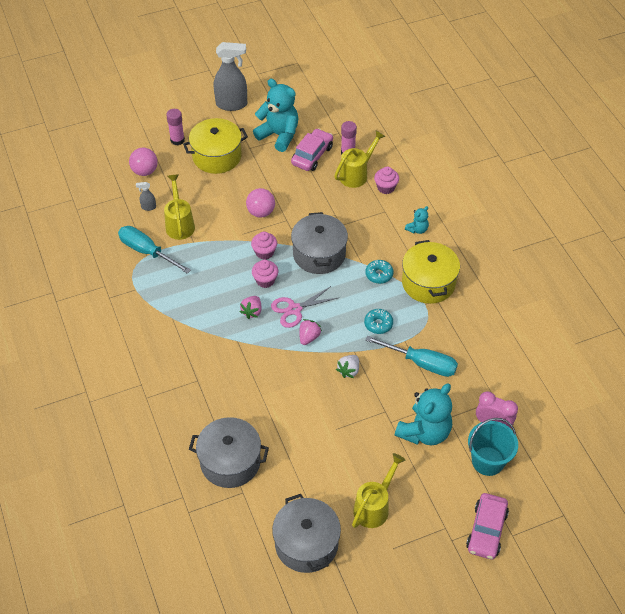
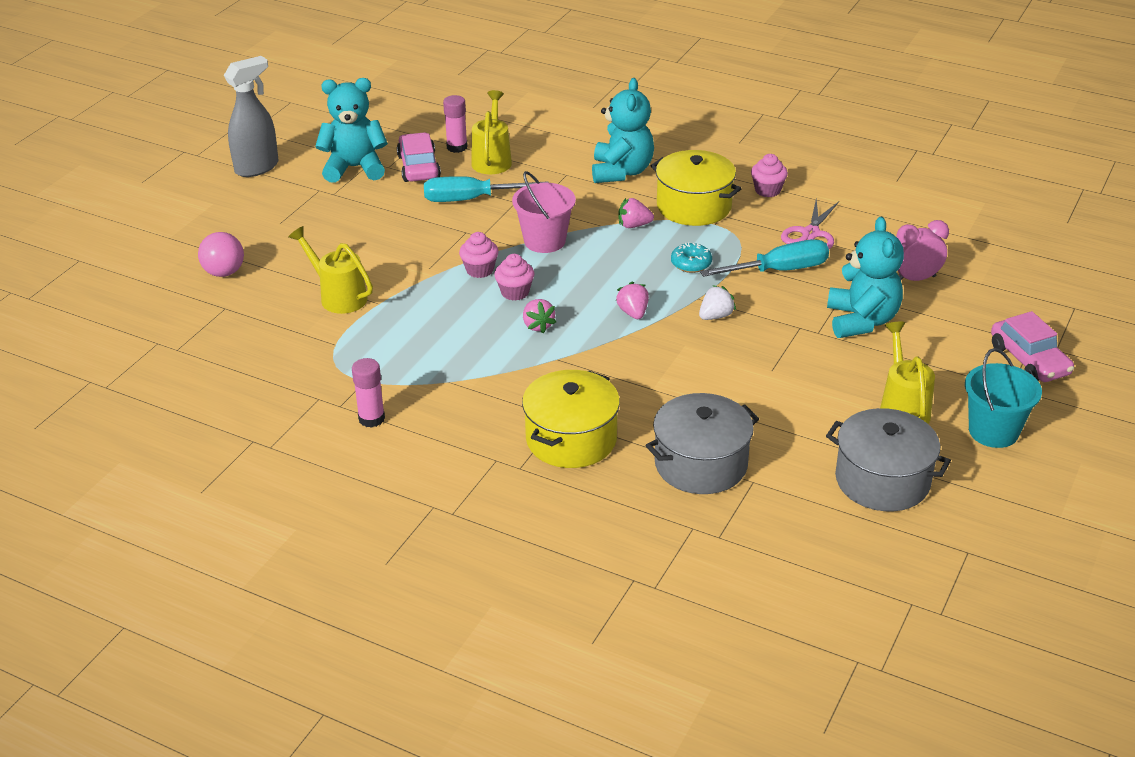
camera: 40 degrees left, 15 degrees down
turquoise screwdriver [118,226,191,274] -> turquoise screwdriver moved to [424,176,549,202]
grey spray bottle [136,182,156,211] -> none
pink glue stick [166,109,185,145] -> pink glue stick moved to [352,358,385,428]
yellow pot [183,118,248,174] -> yellow pot moved to [522,370,620,468]
pink ball [246,188,275,218] -> none
pink scissors [271,286,338,328] -> pink scissors moved to [781,199,839,249]
grey pot [291,212,348,274] -> pink bucket [512,171,576,253]
white strawberry [336,355,359,378] -> white strawberry turned 120 degrees counterclockwise [699,285,736,320]
turquoise donut [365,260,394,284] -> pink strawberry [618,198,654,228]
pink cupcake [374,167,399,194] -> pink cupcake moved to [751,154,788,197]
turquoise teddy bear [405,206,429,234] -> turquoise teddy bear [592,78,654,183], size x2.10
turquoise bucket [468,418,518,476] -> turquoise bucket moved to [965,348,1042,448]

